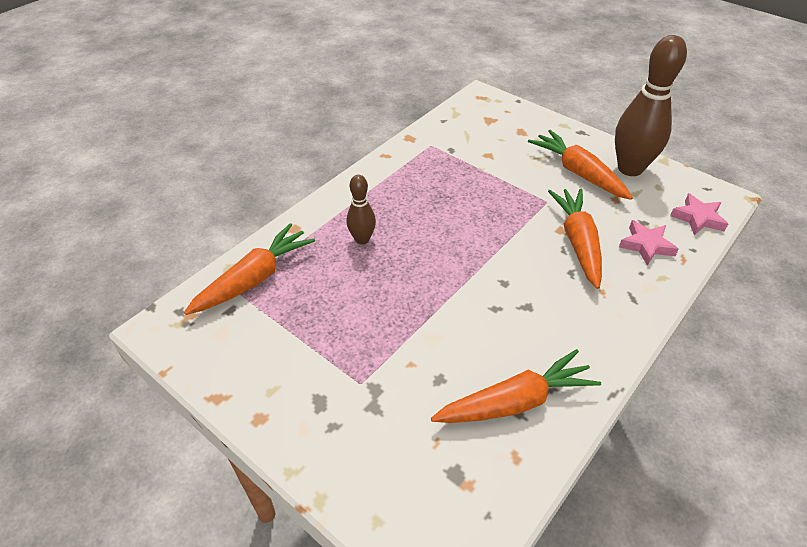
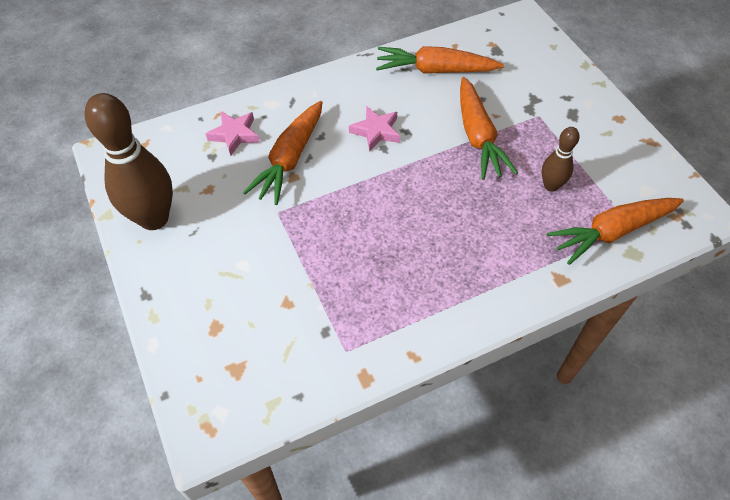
camera: 155 degrees left, 10 degrees up
brown bowling pin [346,175,376,245] -> brown bowling pin moved to [542,127,580,192]
orange carrot [528,130,633,200] -> orange carrot moved to [460,77,518,180]
pink star [670,193,728,235] -> pink star moved to [349,106,400,152]

